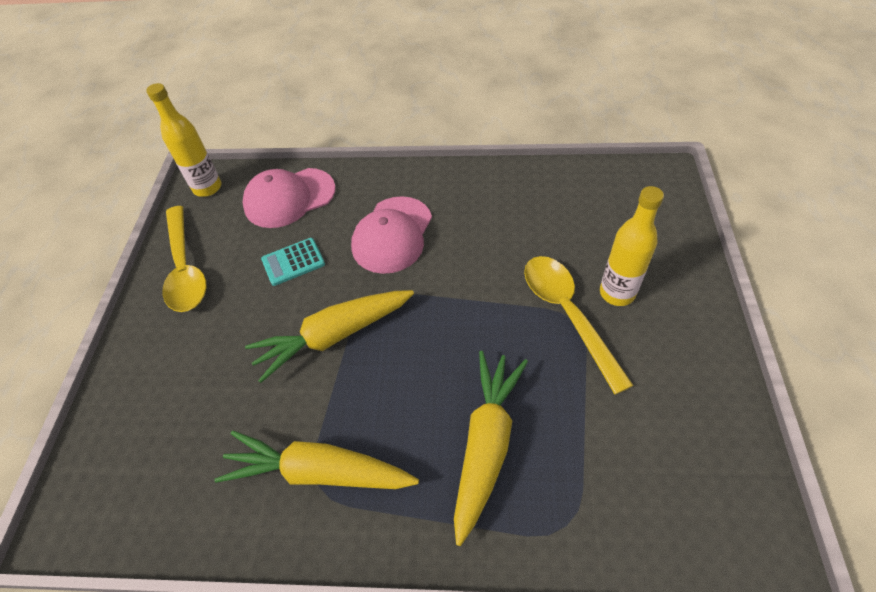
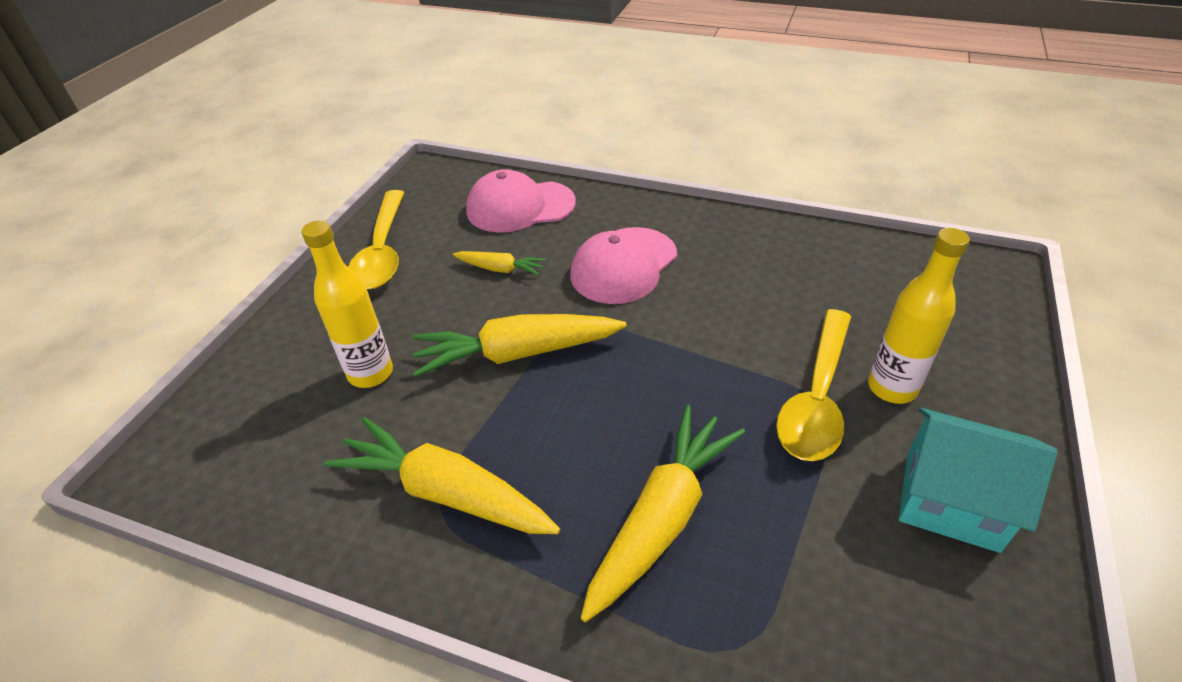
camera: 15 degrees right, 10 degrees down
yellow bottle [146,83,221,197] -> yellow bottle moved to [301,220,393,388]
turquoise calculator [261,238,325,286] -> yellow carrot [453,251,546,276]
yellow spoon [524,256,634,394] -> yellow spoon turned 150 degrees counterclockwise [776,309,851,461]
none -> turquoise house [899,408,1057,553]

